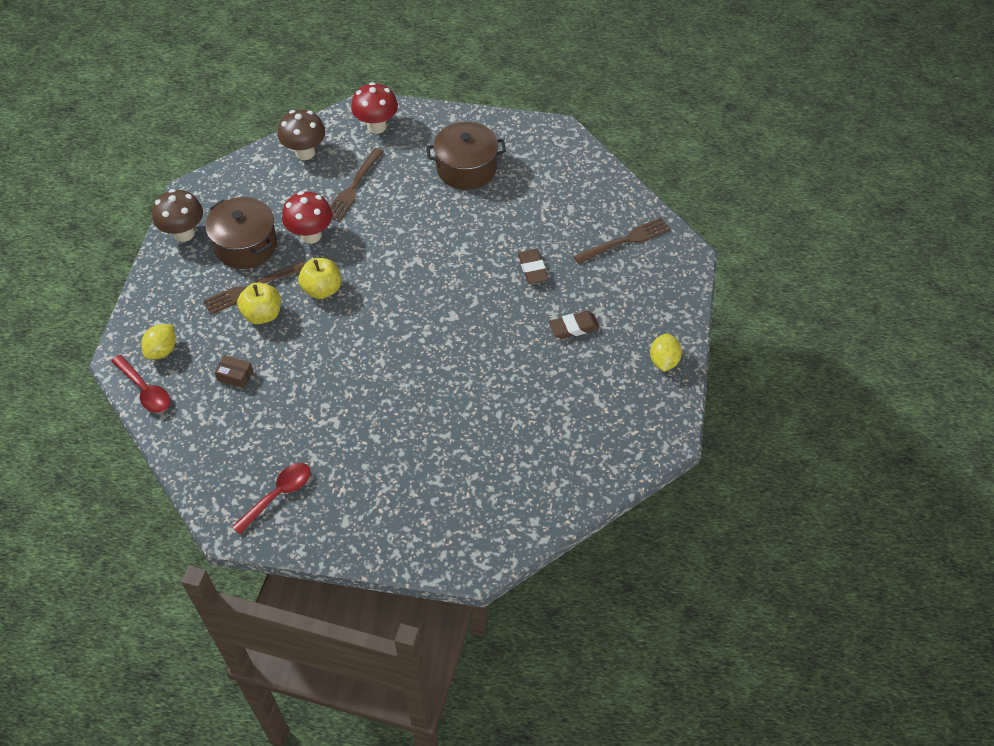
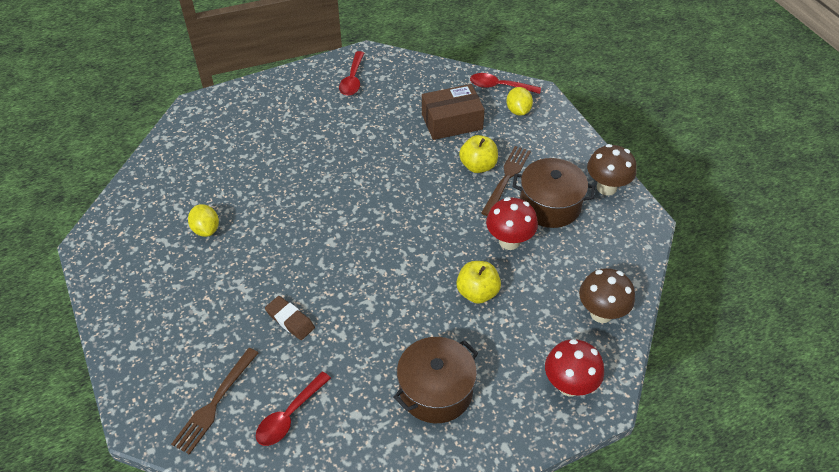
camera: 145 degrees right, 5 degrees down
brown box [214,355,253,388] -> brown box [422,84,485,140], size x2.14
yellow apple [298,258,341,299] -> yellow apple moved to [456,261,501,304]
brown fork [330,148,384,222] -> none
brown eraser [549,311,600,339] -> none
yellow lemon [650,334,682,372] -> yellow lemon moved to [188,204,219,237]
none -> red spoon [256,371,331,446]

